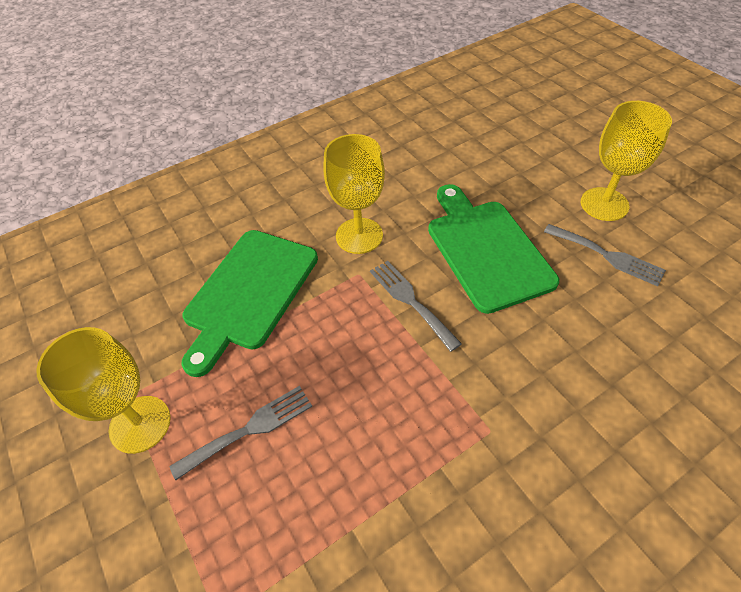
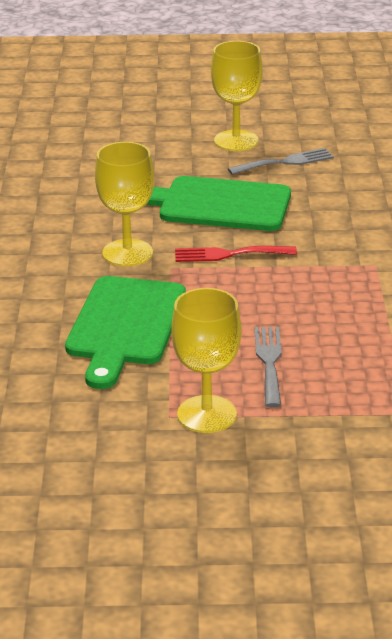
camera: 60 degrees left, 20 degrees down
green cutting board [181,230,318,377] -> green cutting board turned 45 degrees clockwise [65,276,186,389]
grey fork [370,261,462,352] -> red fork [175,246,297,262]

